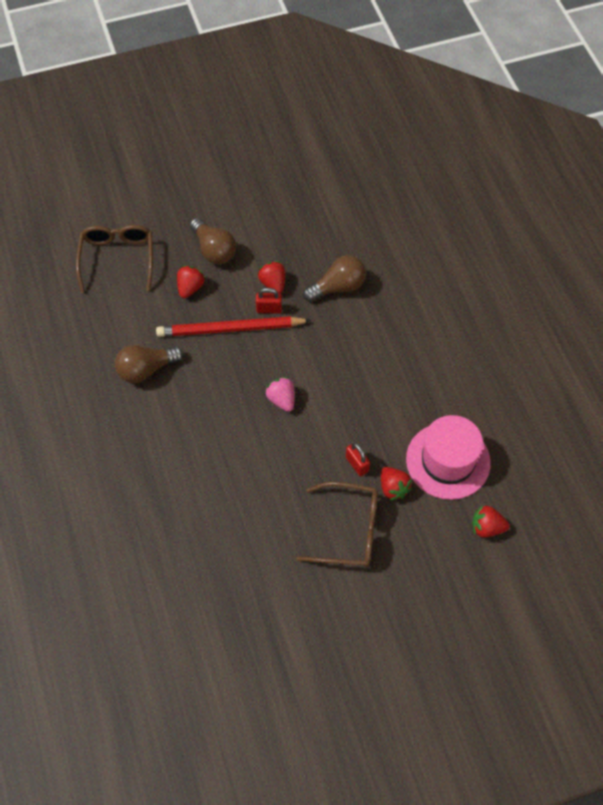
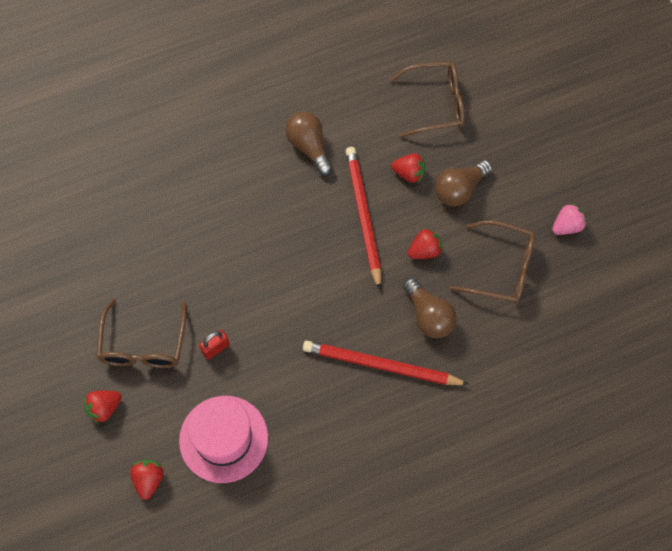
camera: 85 degrees right, 5 degrees up
red padlock [256,288,282,314] -> none
pink strawberry [265,377,295,412] -> pink strawberry moved to [552,203,587,235]
red strawberry [381,467,412,501] -> red strawberry moved to [84,391,122,424]
none -> red pencil [303,341,469,385]
none -> brown glasses [449,221,535,304]

